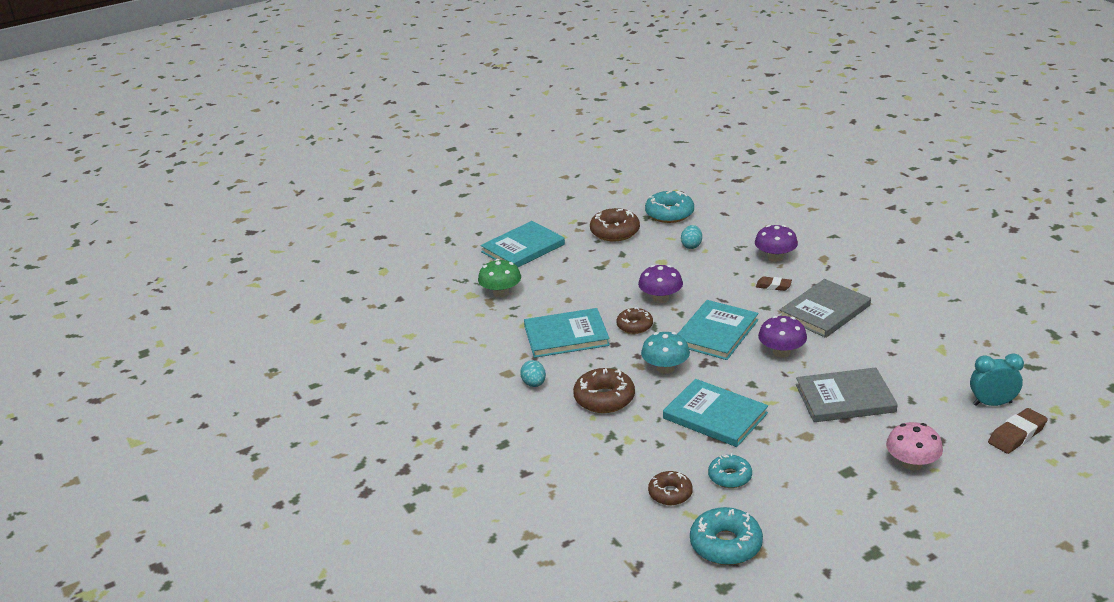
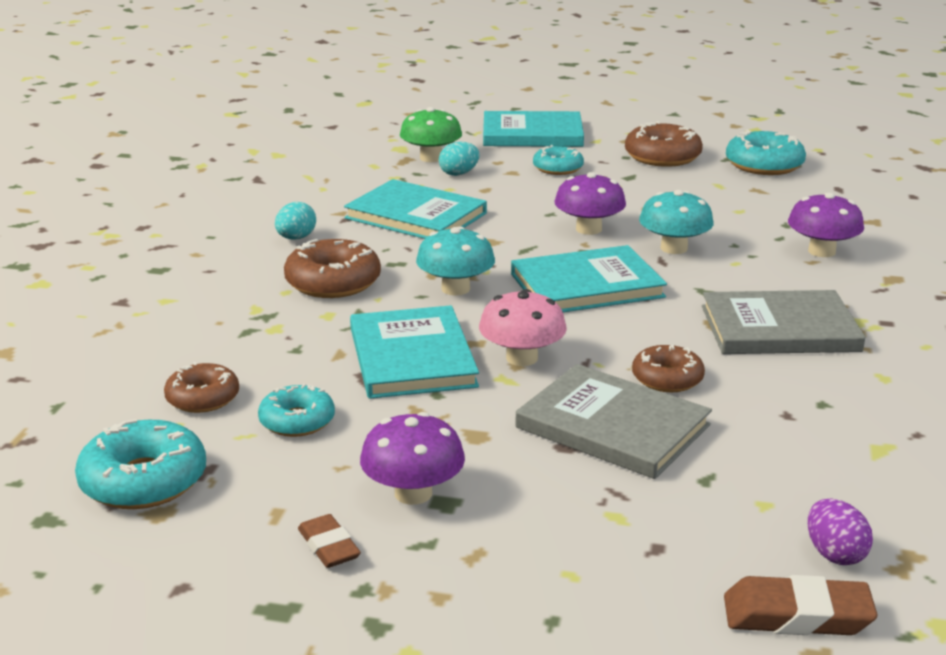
camera: 40 degrees right, 5 degrees down
brown donut [616,307,653,334] -> brown donut moved to [632,345,705,392]
turquoise egg [681,225,702,249] -> turquoise egg moved to [439,142,480,176]
brown eraser [756,277,792,291] -> brown eraser moved to [298,514,361,568]
purple mushroom [758,316,807,358] -> purple mushroom moved to [360,412,465,505]
pink mushroom [886,422,943,470] -> pink mushroom moved to [479,289,567,366]
turquoise clock [970,353,1024,406] -> purple egg [808,498,873,565]
none -> turquoise donut [533,145,584,175]
none -> turquoise mushroom [639,190,714,254]

